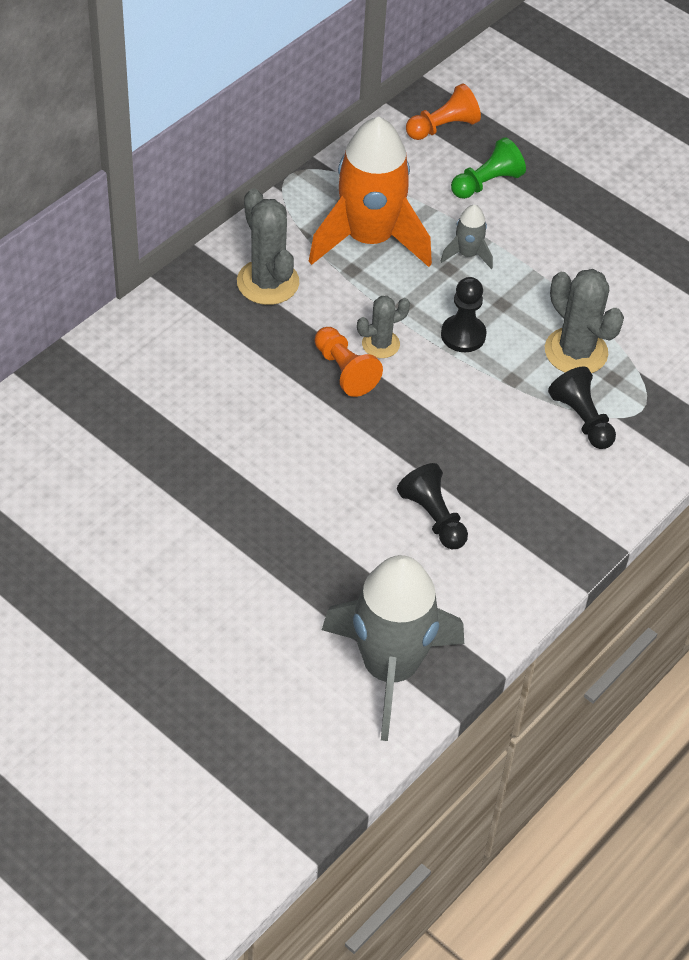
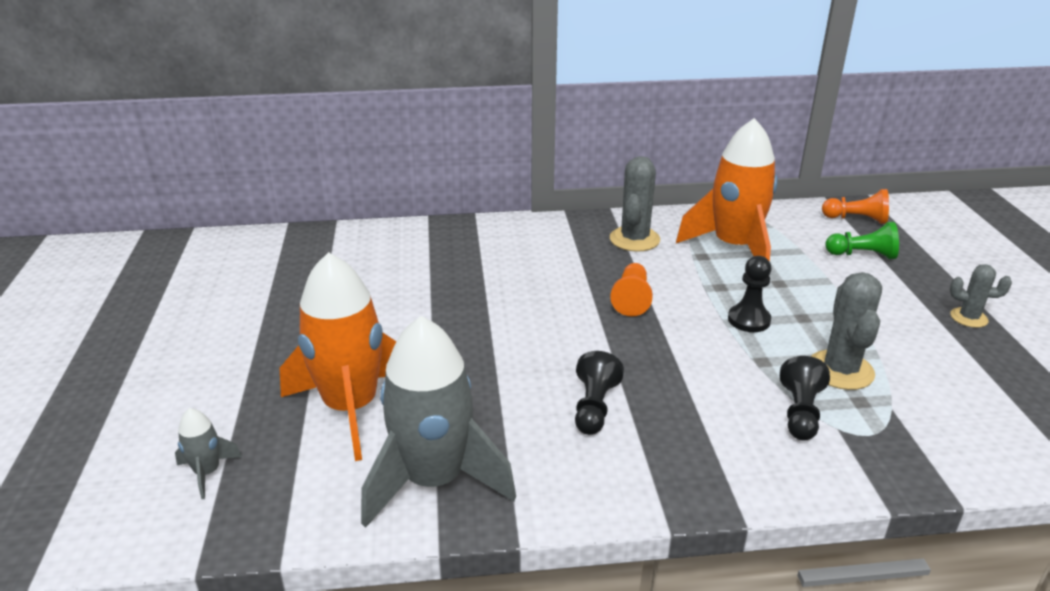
camera: 45 degrees right, 20 degrees down
grey cactus [357,296,410,358] -> grey cactus moved to [950,264,1012,328]
grey rocket [440,205,493,269] -> grey rocket moved to [175,408,242,499]
none -> orange rocket [280,252,396,461]

